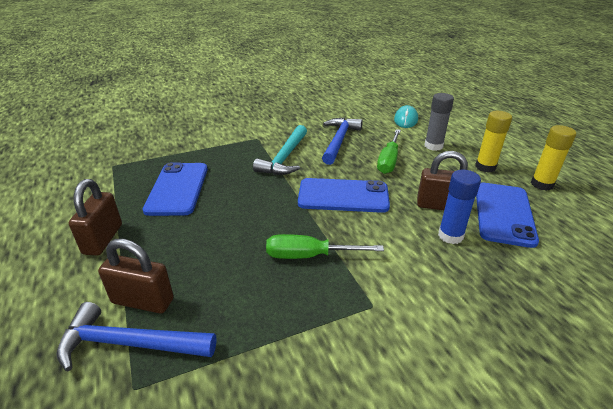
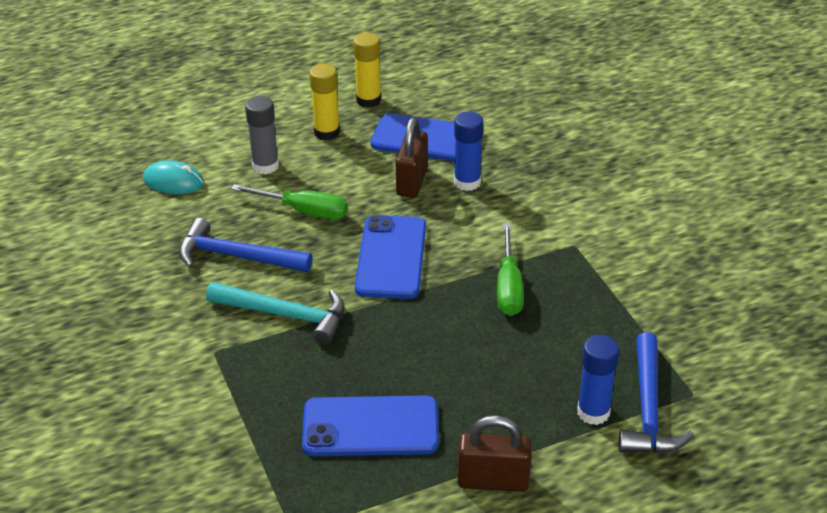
camera: 90 degrees left, 5 degrees up
brown padlock [98,239,174,313] -> blue glue stick [577,335,619,425]

